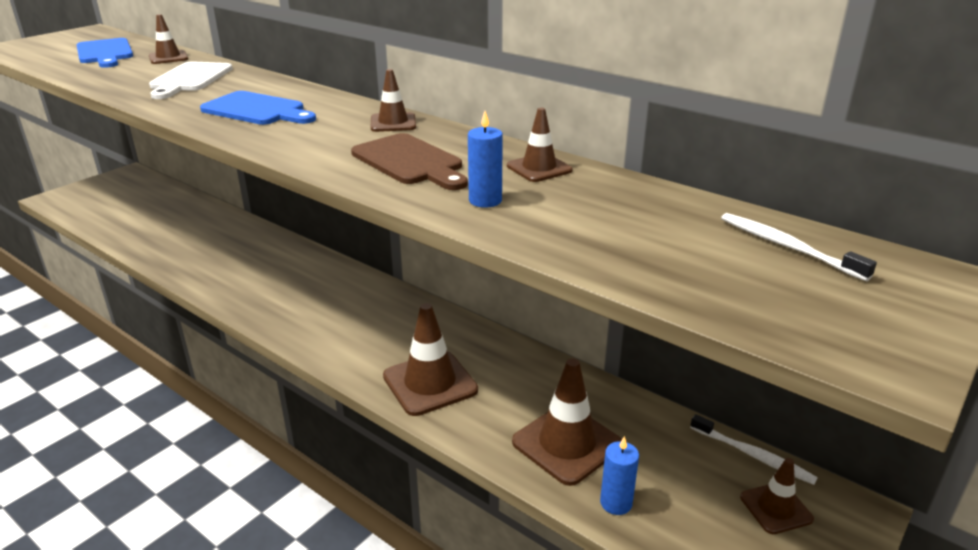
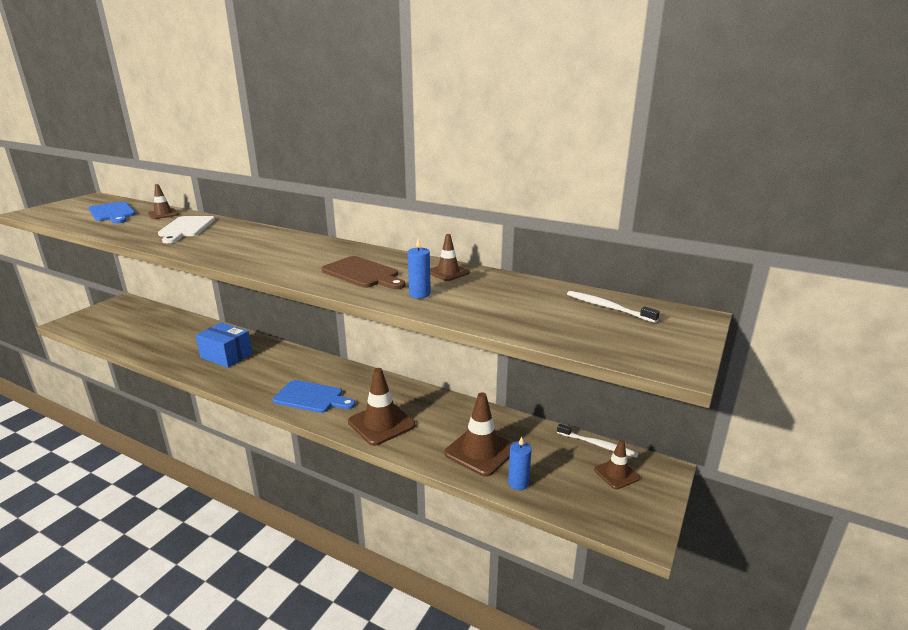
camera: 10 degrees left, 5 degrees down
blue cutting board [200,91,316,125] -> blue cutting board moved to [273,380,356,413]
brown traffic cone [371,69,416,132] -> none
none -> blue box [196,323,252,368]

